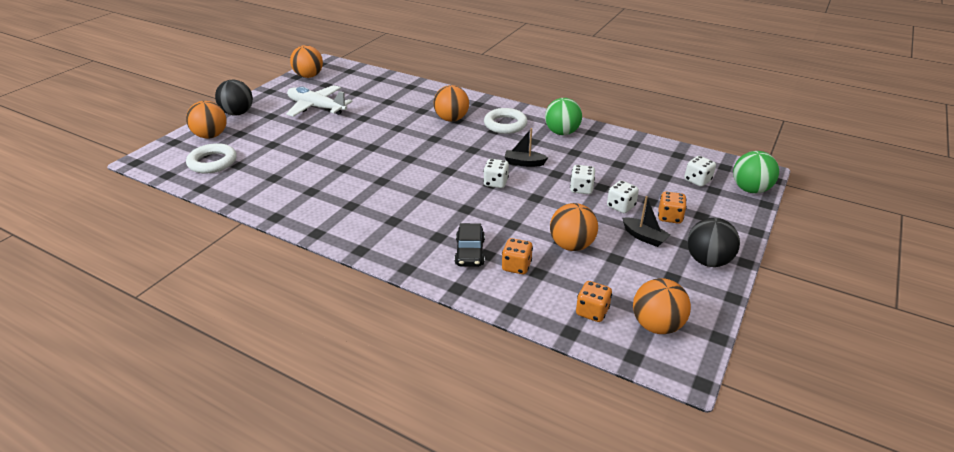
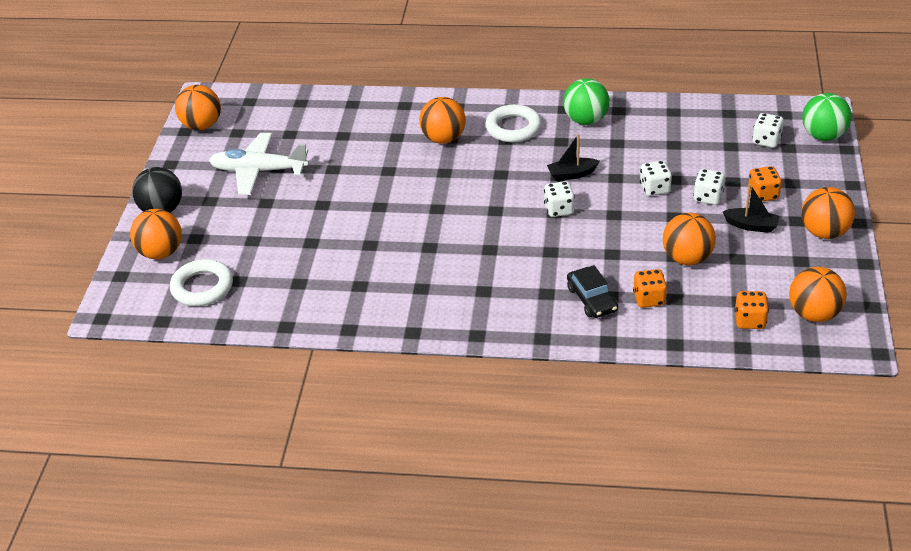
camera: 20 degrees left, 5 degrees up
black ball [687,218,740,267] -> orange ball [801,187,855,239]

